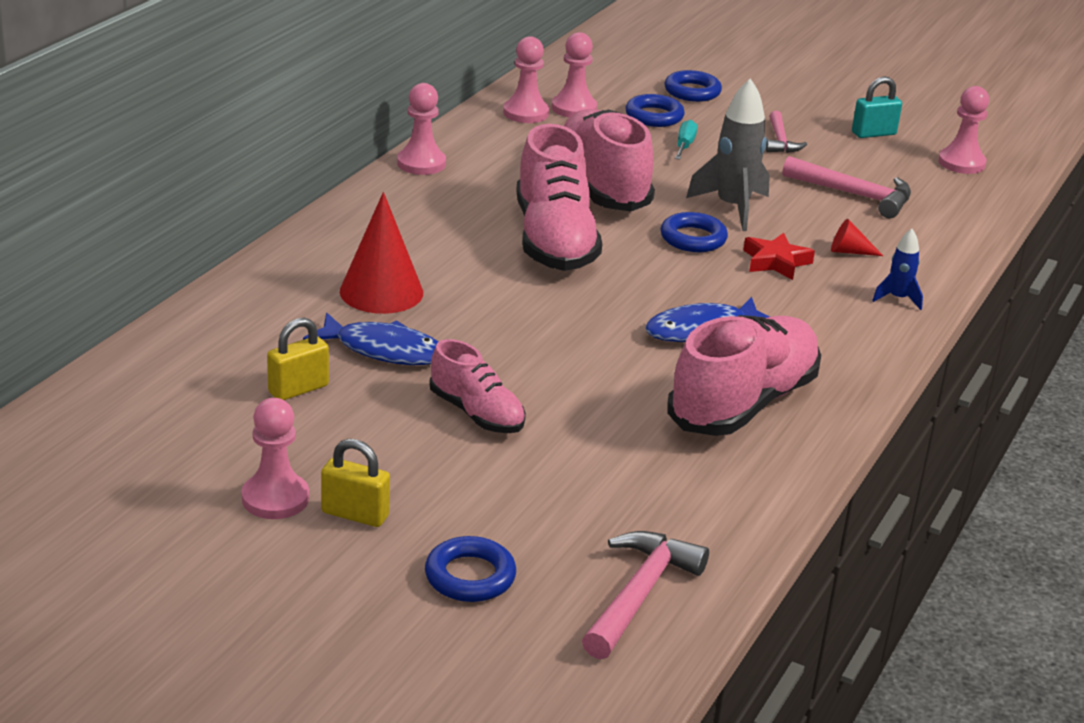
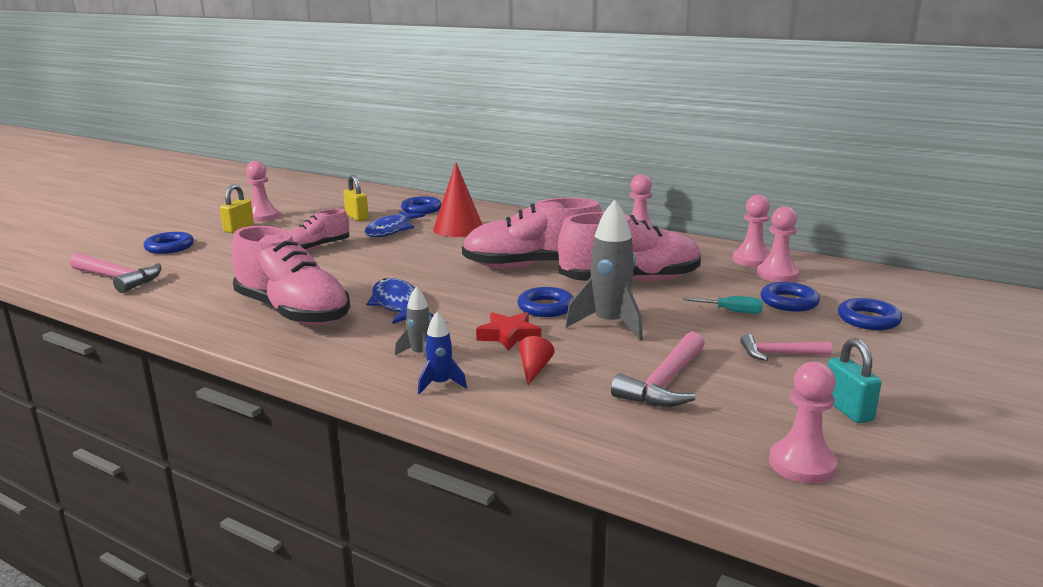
camera: 95 degrees right, 10 degrees down
none -> grey rocket [395,287,432,359]
none -> blue ring [401,196,442,214]

